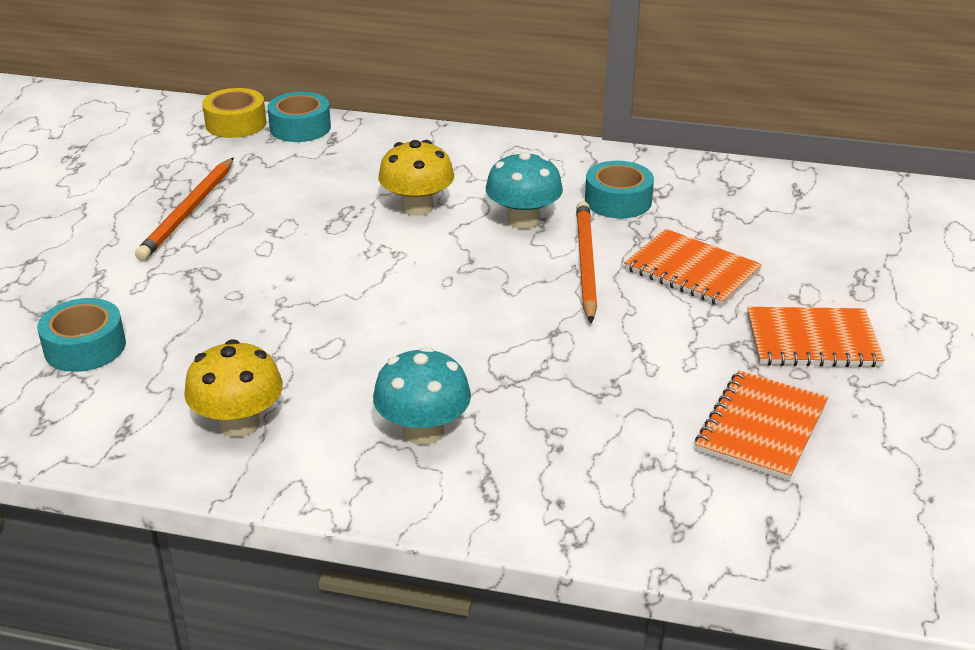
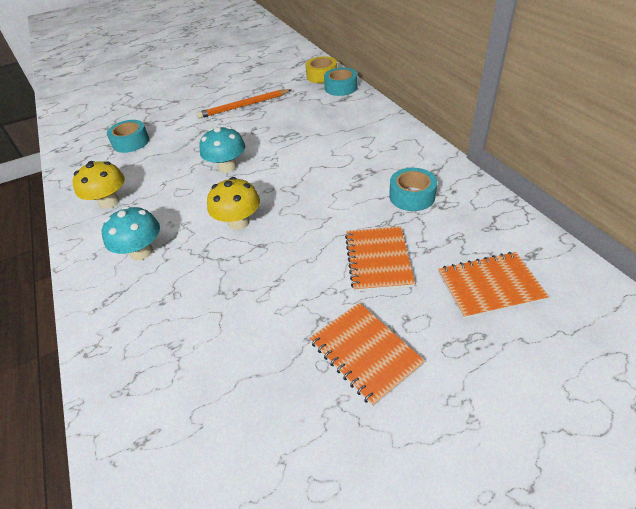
camera: 55 degrees right, 10 degrees up
yellow mushroom [378,140,454,216] -> yellow mushroom moved to [207,177,260,230]
turquoise mushroom [486,151,563,229] -> turquoise mushroom moved to [199,126,245,173]
orange pencil [576,201,597,323] -> none
orange notebook [695,370,828,481] -> orange notebook moved to [438,252,549,319]

